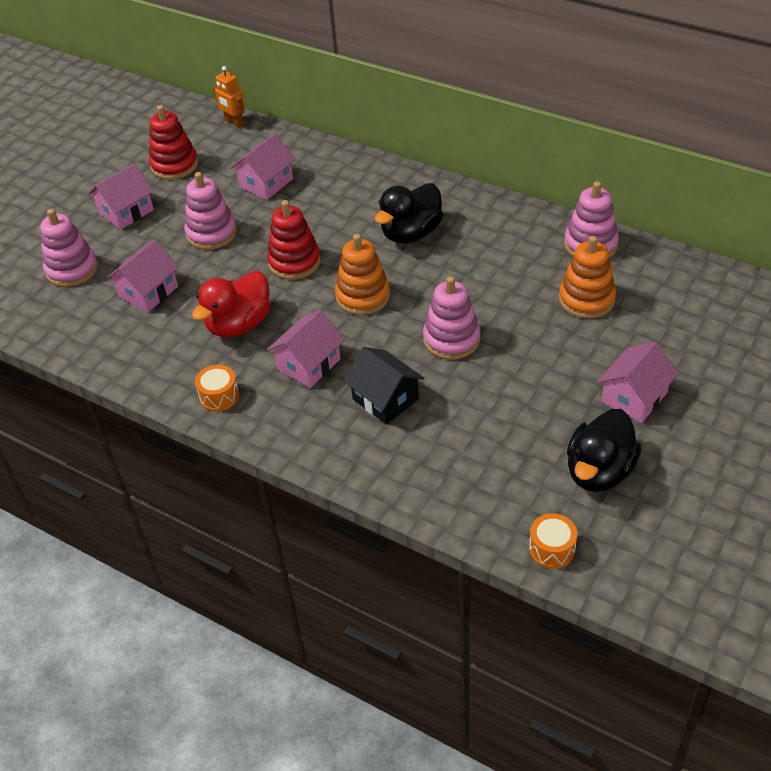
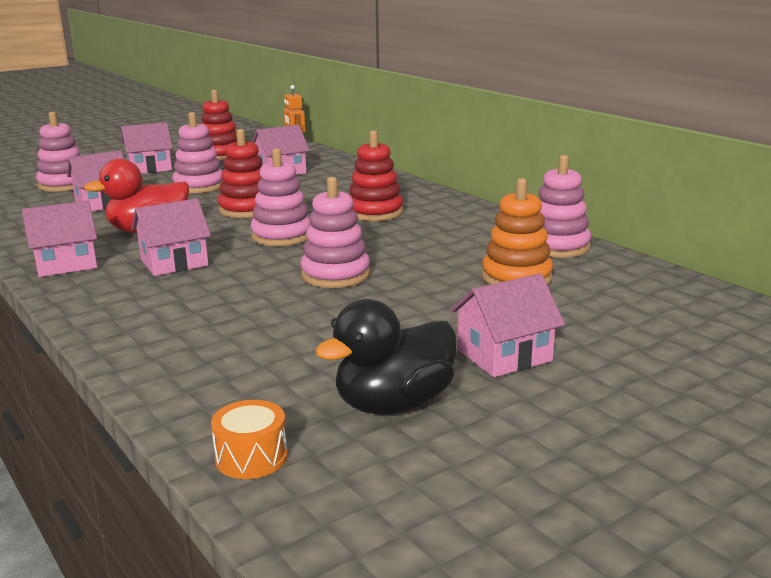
camera: 20 degrees right, 25 degrees down
orange drum [195,365,239,412] -> pink house [22,200,97,277]
orange stacking toy [335,234,390,315] -> pink stacking toy [250,148,311,246]
black house [344,347,424,425] -> none
black duck [375,183,443,244] -> red stacking toy [349,130,403,221]

